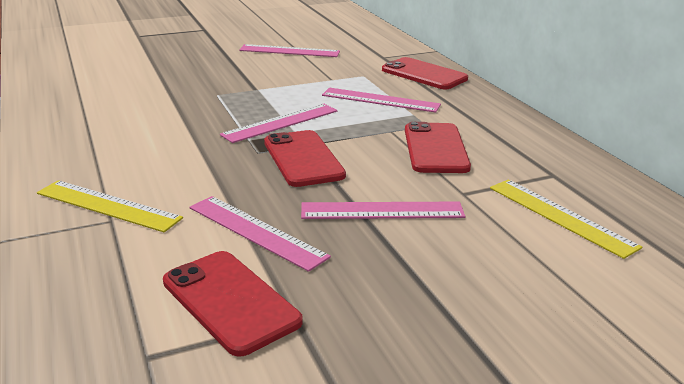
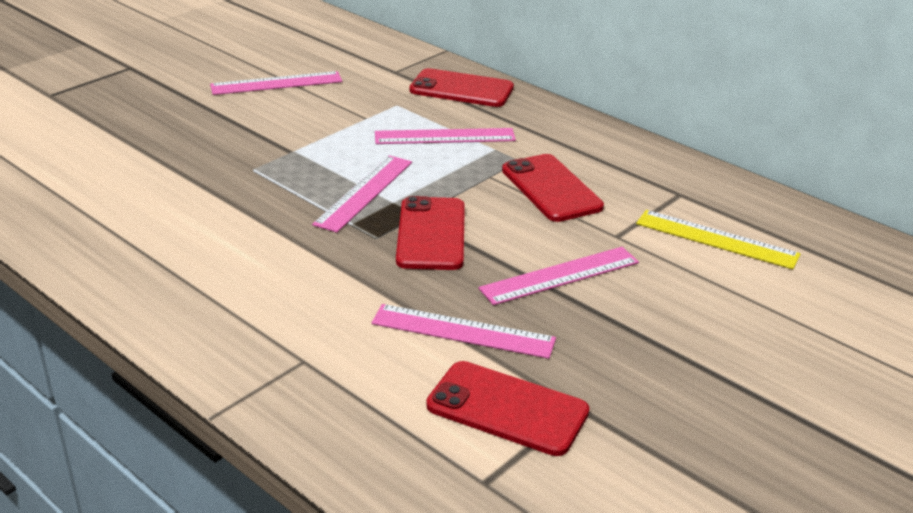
camera: 25 degrees left, 5 degrees up
yellow ruler [37,180,183,232] -> none
red phone [264,130,346,187] -> red phone turned 45 degrees clockwise [396,196,465,270]

